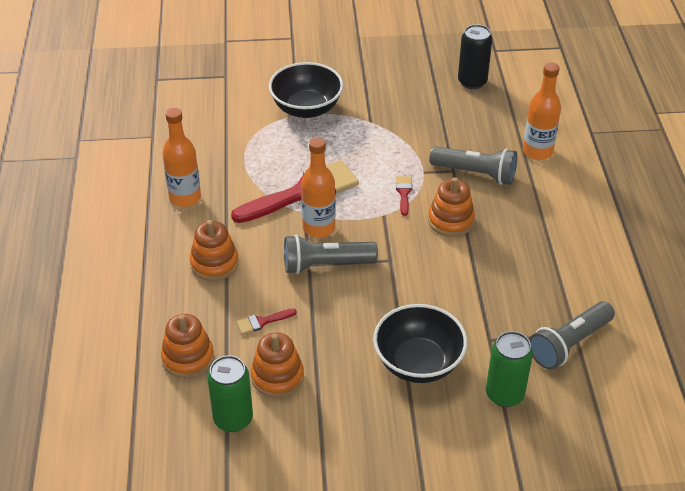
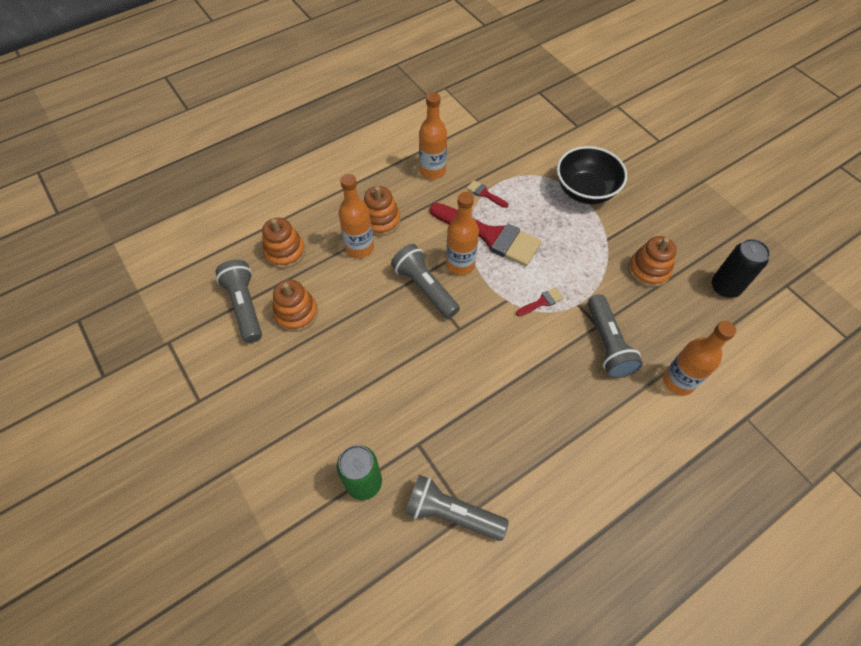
camera: 60 degrees right, 15 degrees up
green can [207,355,253,432] -> grey flashlight [215,260,262,343]
red brush [236,308,297,335] -> red brush moved to [466,180,508,208]
black bowl [373,304,467,383] -> none
orange stacking toy [428,177,475,237] -> orange stacking toy moved to [628,236,677,287]
none -> orange bottle [339,174,374,258]

